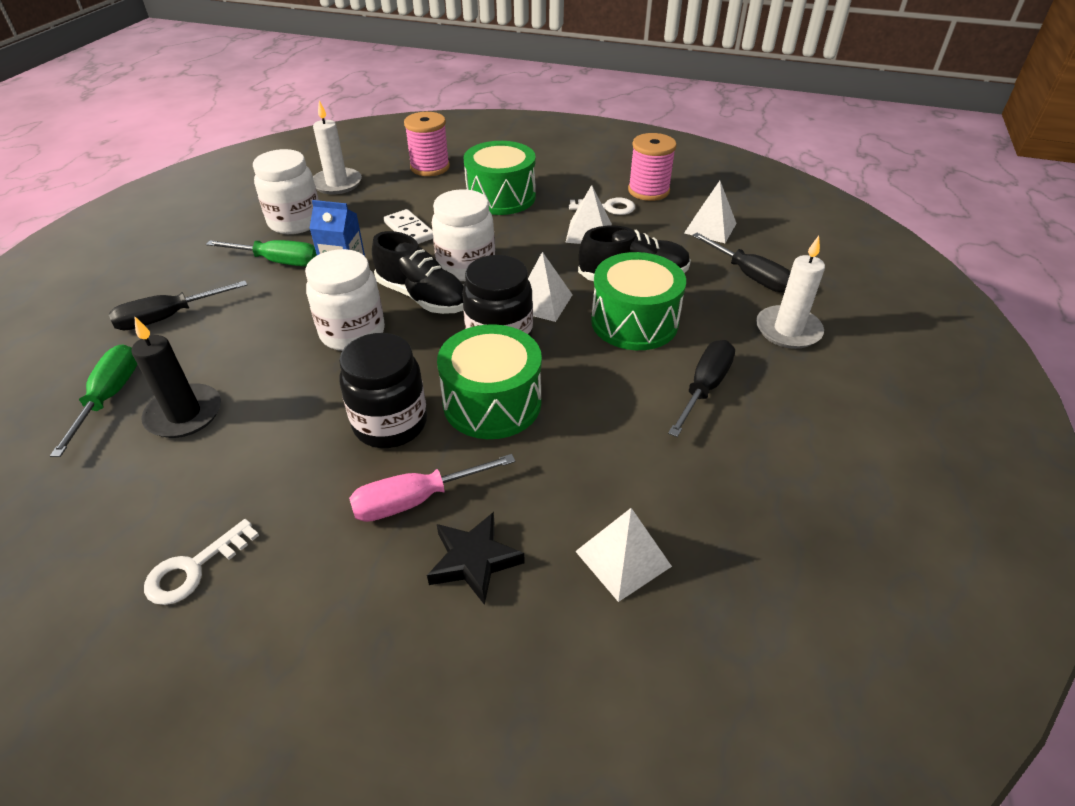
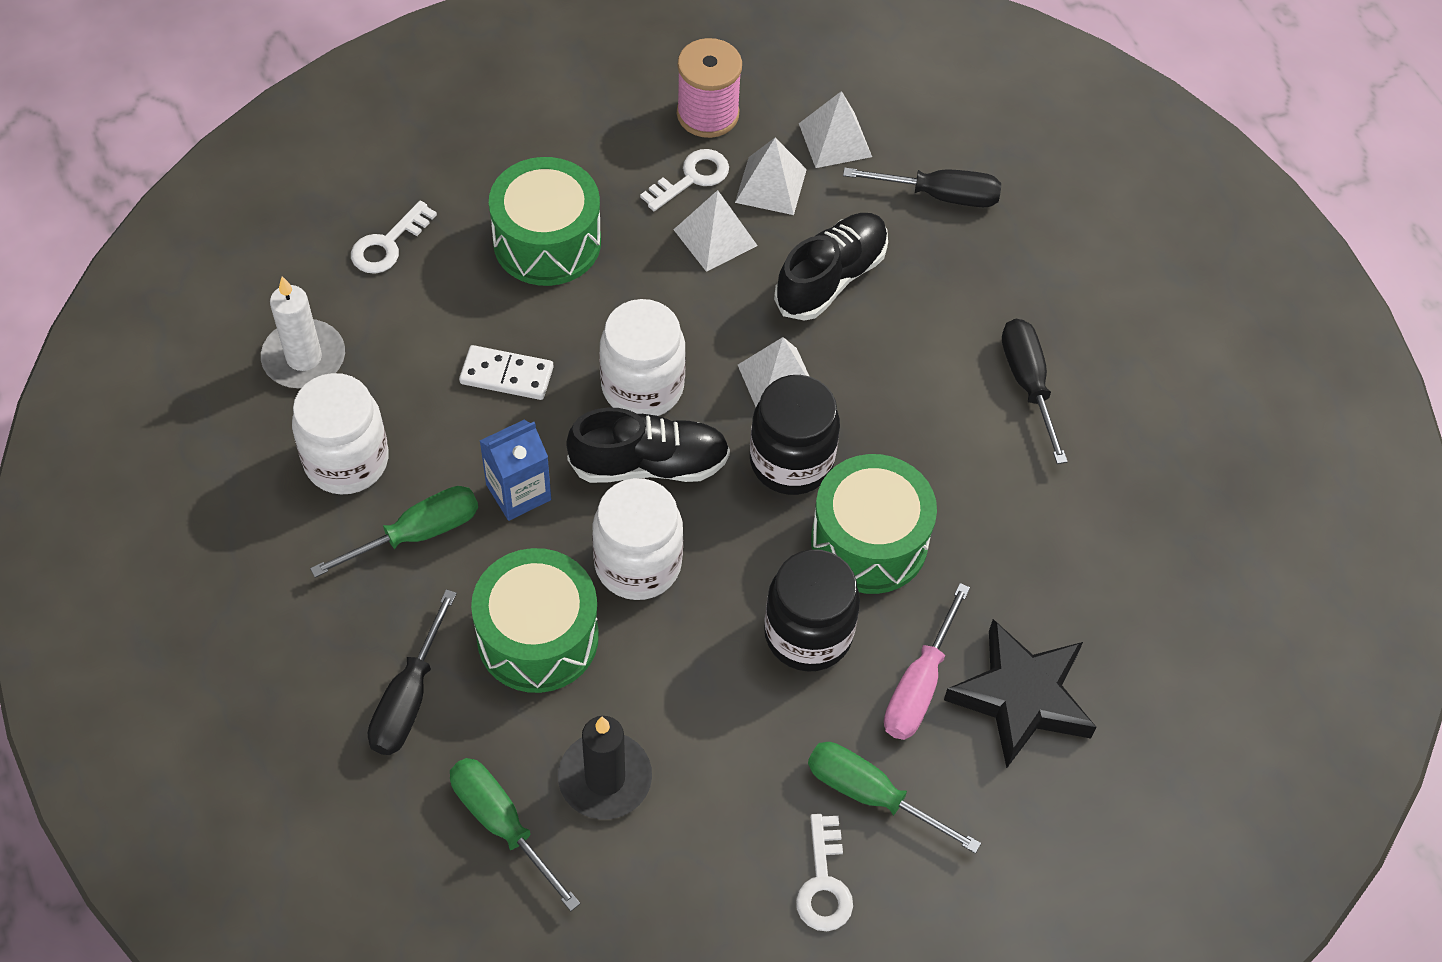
camera: 45 degrees left, 15 degrees up
pink spool [404,112,450,176] -> white key [351,201,437,274]
black star [427,512,525,605] -> black star [944,619,1097,768], size x1.54
white pyramid [575,508,672,602] -> white pyramid moved to [735,138,807,215]
green drum [591,252,686,350] -> green drum moved to [471,548,599,693]
white candle [756,236,825,349] -> none
none -> green screwdriver [808,742,981,854]

